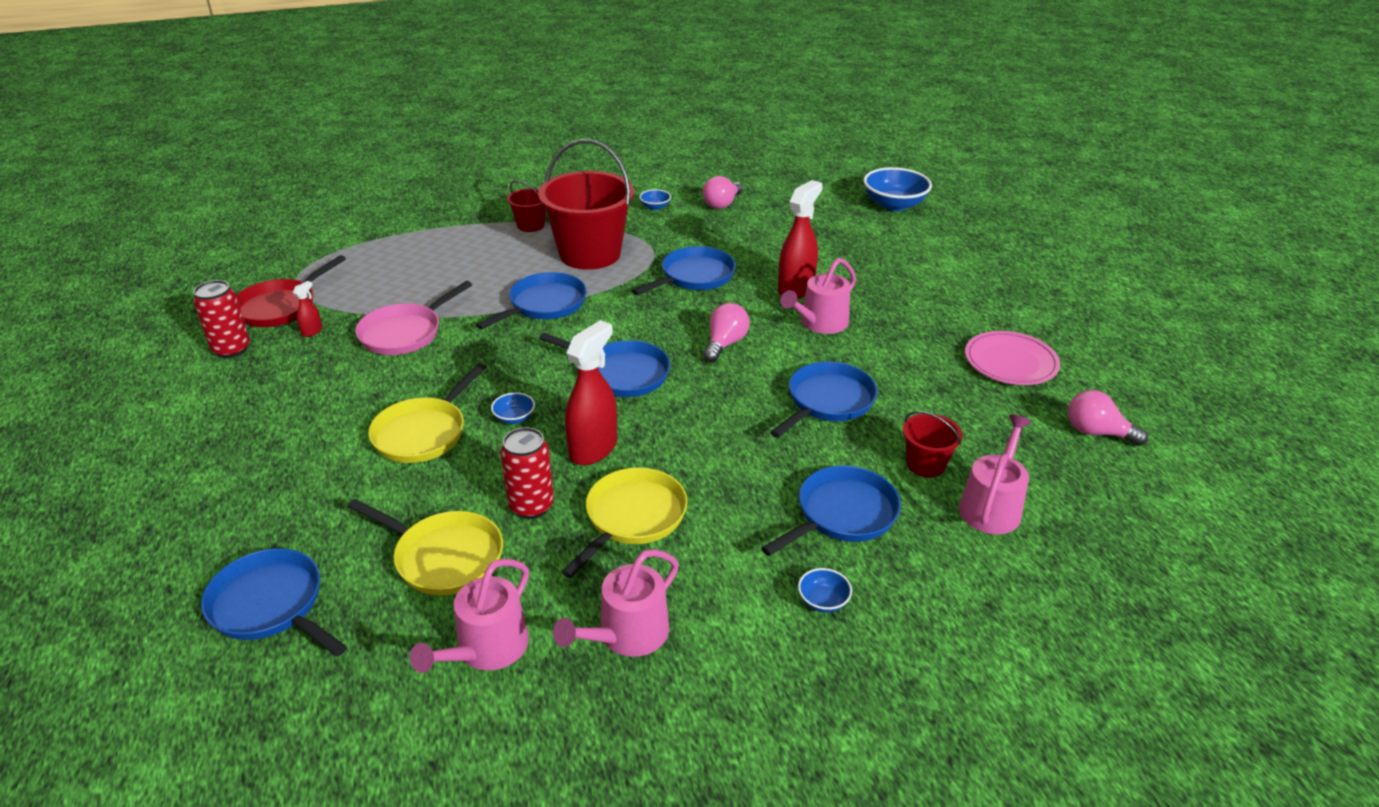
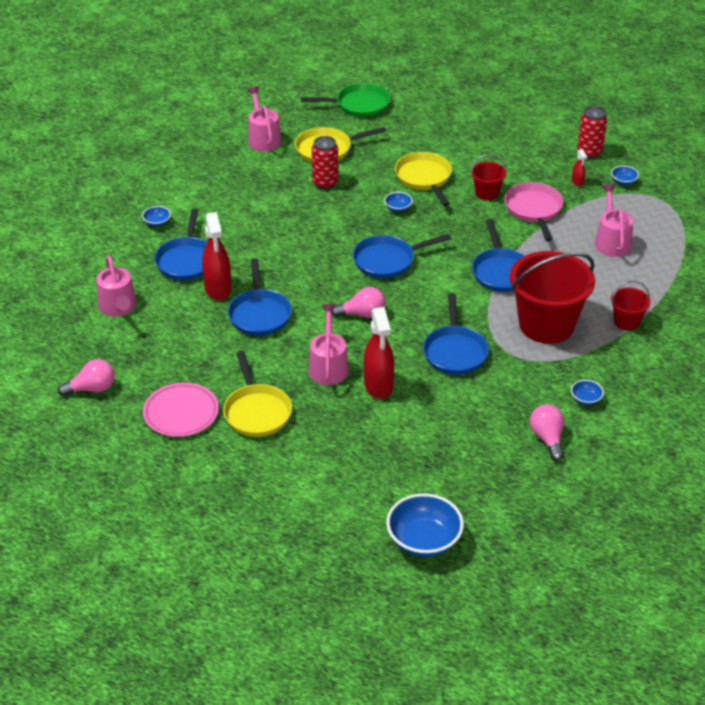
camera: 135 degrees right, 5 degrees up
blue pan [201,548,347,657] -> green pan [301,83,391,117]
red pan [236,255,346,327] -> blue bowl [611,166,639,185]
pink watering can [553,549,679,657] -> pink watering can moved to [595,184,633,257]
yellow pan [562,467,688,578] -> yellow pan moved to [223,351,292,437]
red spray bottle [565,320,617,465] -> red spray bottle moved to [202,212,231,300]
pink light bulb [703,303,750,362] -> pink light bulb turned 75 degrees counterclockwise [331,287,386,318]
red bucket [903,411,963,477] -> red bucket moved to [471,154,507,200]

